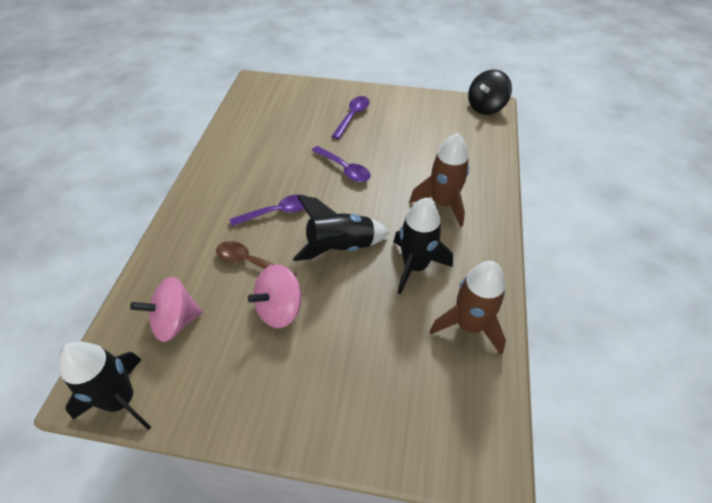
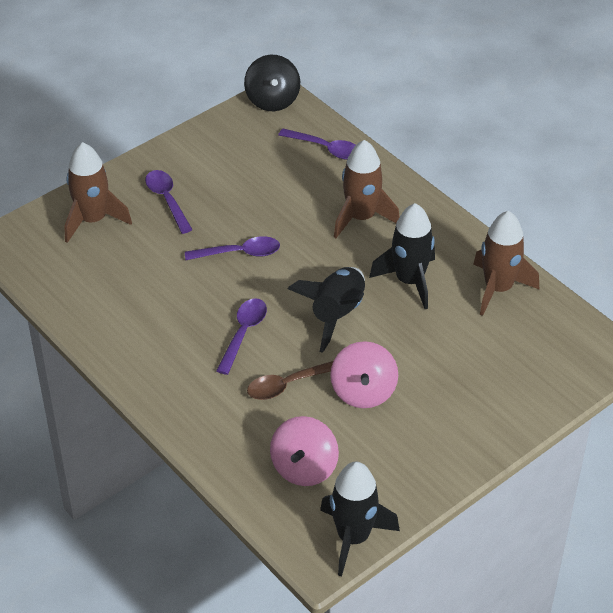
camera: 50 degrees left, 5 degrees down
none -> brown rocket [65,142,132,243]
none -> purple spoon [278,128,356,160]

